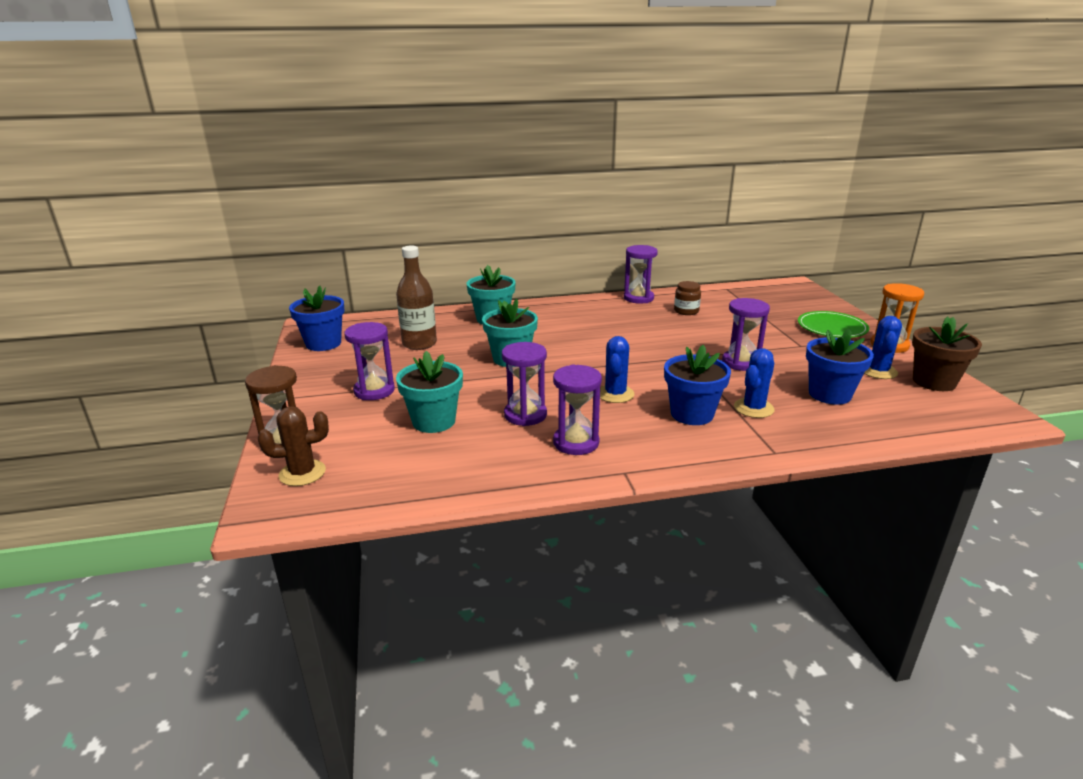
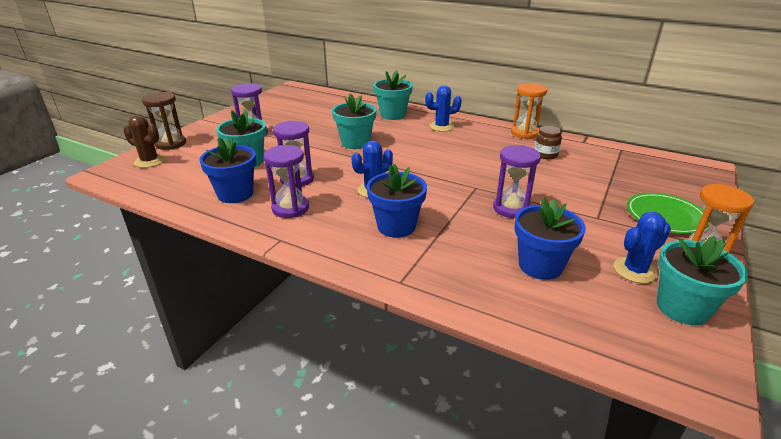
camera: 40 degrees right, 5 degrees up
blue flower pot [289,286,345,351] -> blue flower pot moved to [199,137,256,203]
brown bottle [396,246,437,350] -> none
purple hourglass [624,245,658,304] -> orange hourglass [511,83,547,139]
blue cactus [734,348,775,418] -> blue cactus moved to [425,85,462,132]
brown flower pot [912,316,982,391] -> turquoise flower pot [657,236,748,325]

